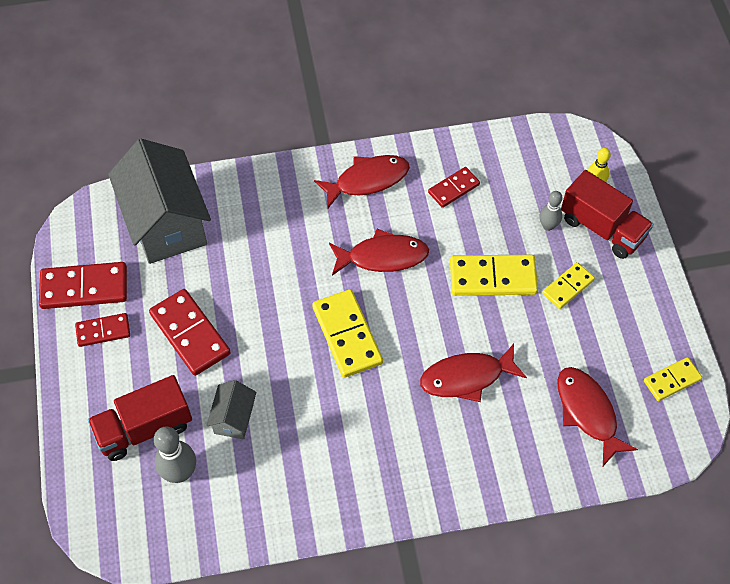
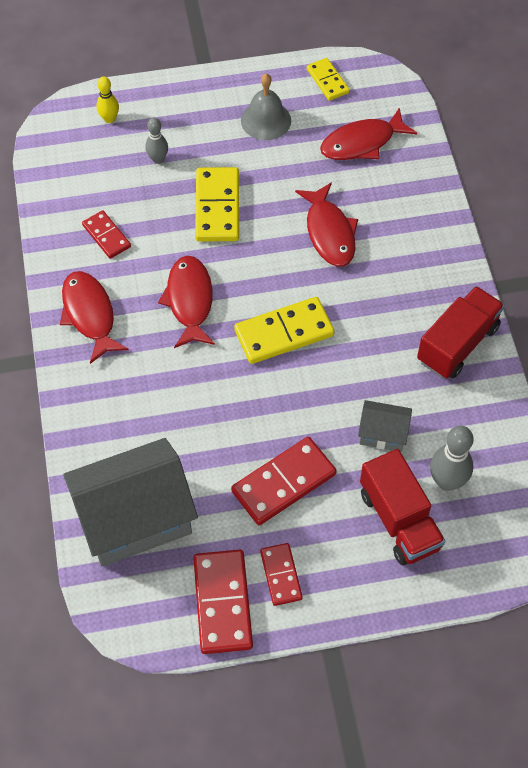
camera: 90 degrees left, 0 degrees up
yellow domino [542,262,595,309] -> none
red truck [561,170,654,259] -> red truck moved to [417,286,505,378]
none -> grey bell [241,74,291,140]

